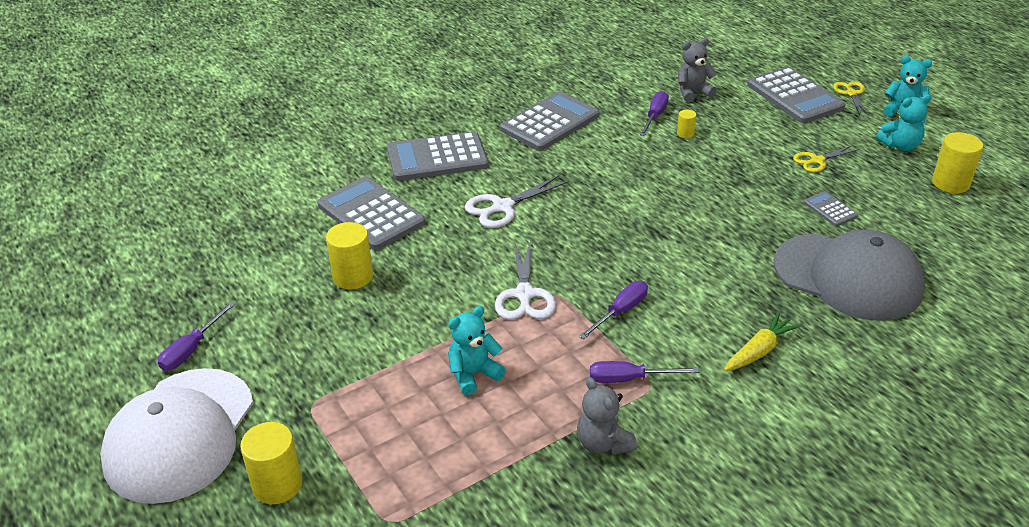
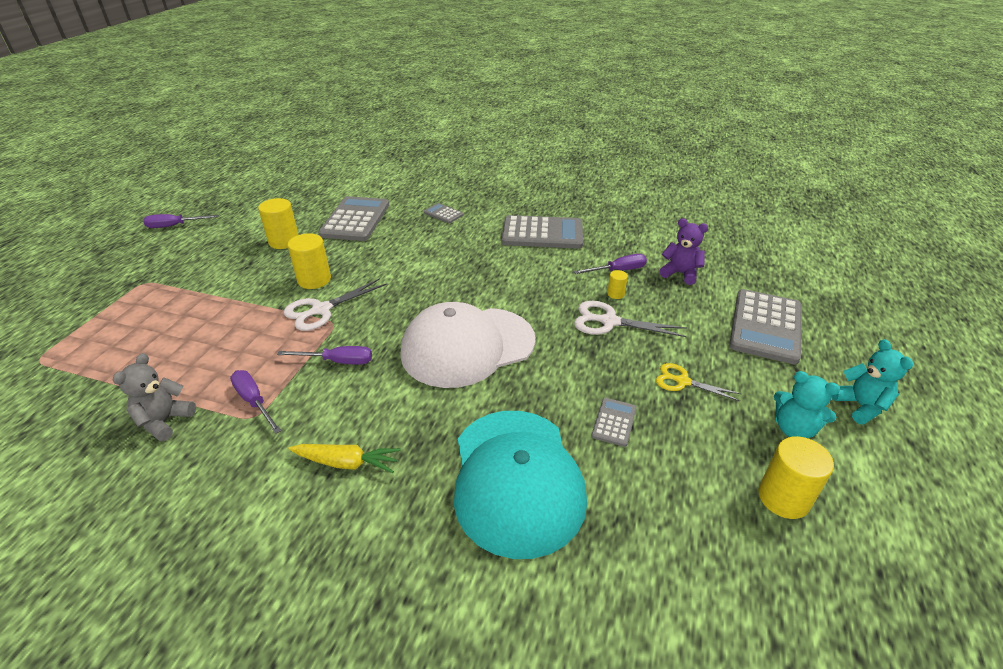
camera: 50 degrees right, 0 degrees up
white cap [100,368,254,504] -> white cap moved to [400,302,536,388]
yellow cylinder [240,422,302,504] -> yellow cylinder moved to [288,233,331,289]
grey calculator [387,131,489,181] -> grey calculator [424,203,463,223], size x0.47
turquoise teddy bear [448,306,505,395] -> none
white scissors [465,175,569,228] -> white scissors moved to [574,301,687,337]
grey teddy bear [678,38,717,102] -> purple teddy bear [659,218,708,285]
grey cap [774,230,925,321] -> turquoise cap [454,411,587,559]
yellow scissors [833,81,869,116] -> none

